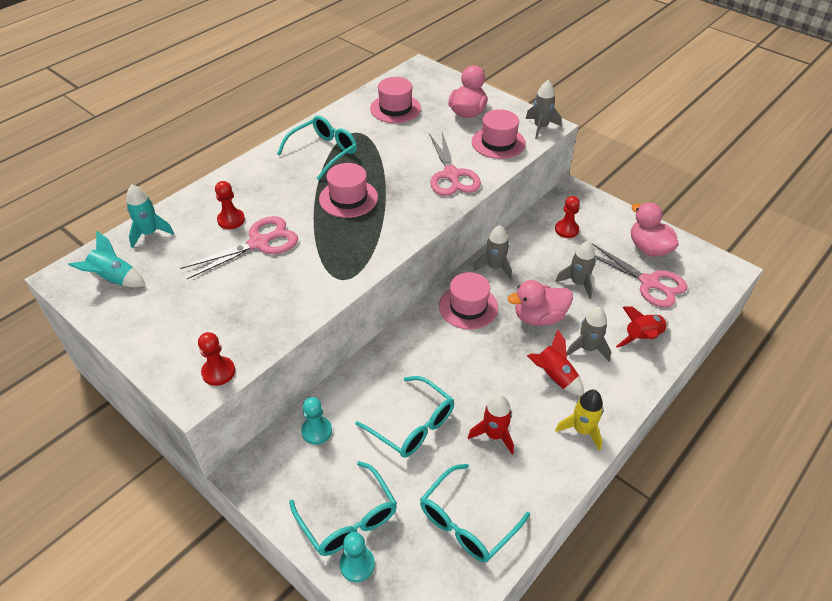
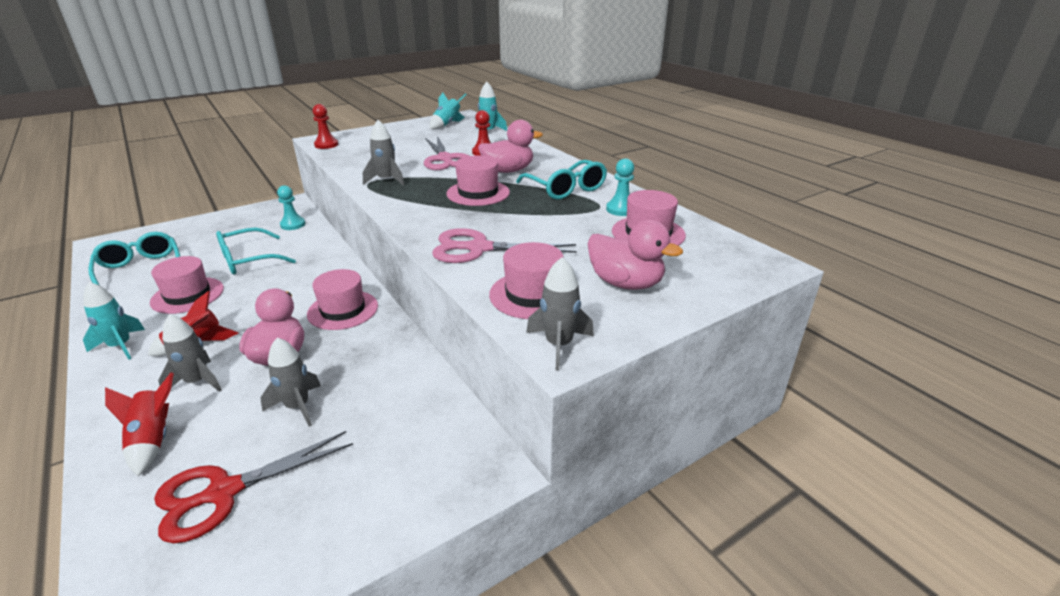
camera: 105 degrees right, 15 degrees down
turquoise glasses [289,461,397,556] -> none
turquoise pawn [340,532,375,582] -> turquoise pawn moved to [606,158,634,216]
red rocket [468,395,514,454] -> pink hat [150,256,224,314]
grey rocket [474,225,512,280] -> grey rocket moved to [363,120,404,186]
red pawn [555,196,580,238] -> none
yellow rocket [555,390,604,451] -> turquoise rocket [83,282,145,360]
pink scissors [592,243,687,308] -> red scissors [154,431,353,544]
pink duck [631,202,679,257] -> pink duck moved to [478,120,543,173]

